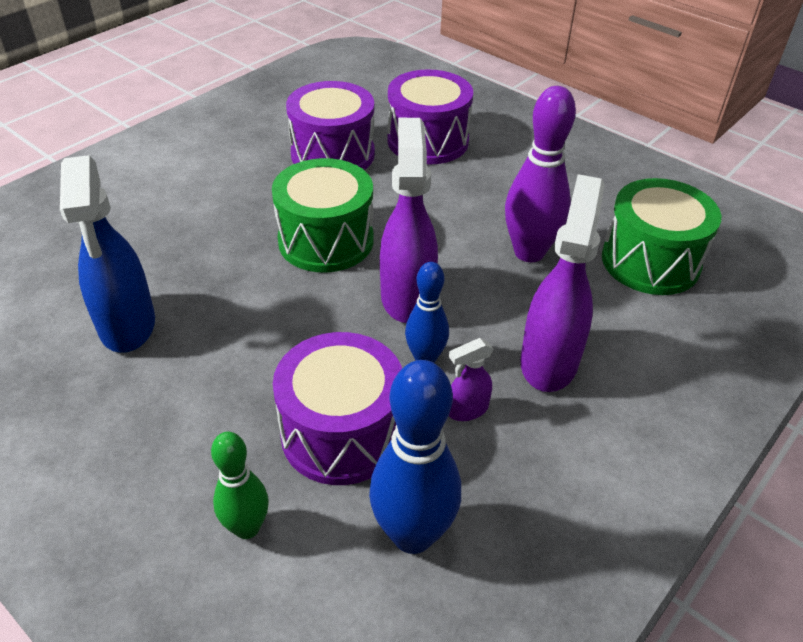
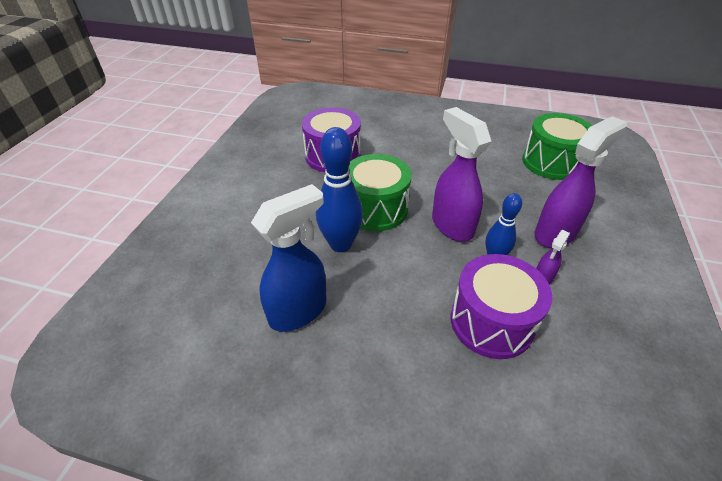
camera: 25 degrees left, 0 degrees up
blue spray bottle [60,155,155,353] -> blue spray bottle turned 90 degrees counterclockwise [251,184,327,332]
green bowling pin [211,432,269,539] -> none
blue bowling pin [369,360,461,554] -> blue bowling pin moved to [316,127,363,252]
purple drum [387,69,473,164] -> none
purple bowling pin [505,86,576,262] -> none
purple spray bottle [520,174,605,392] -> purple spray bottle turned 60 degrees clockwise [534,116,627,248]

